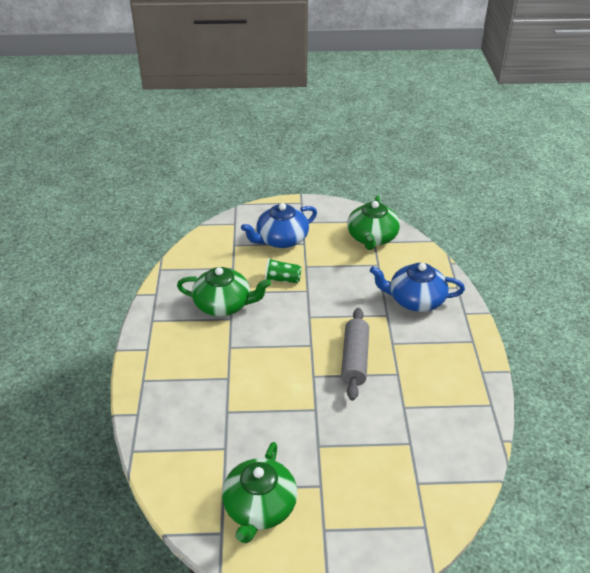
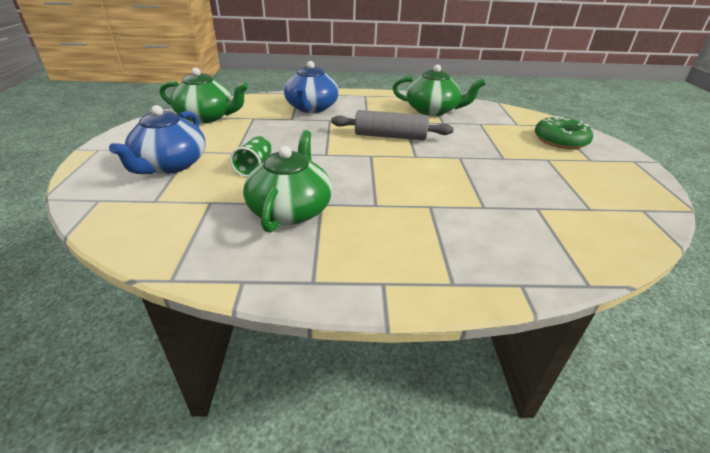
camera: 90 degrees left, 5 degrees down
green teapot [222,442,298,543] -> green teapot moved to [393,64,486,116]
blue teapot [241,203,317,248] -> blue teapot turned 45 degrees clockwise [109,105,205,174]
none -> green donut [535,116,593,149]

